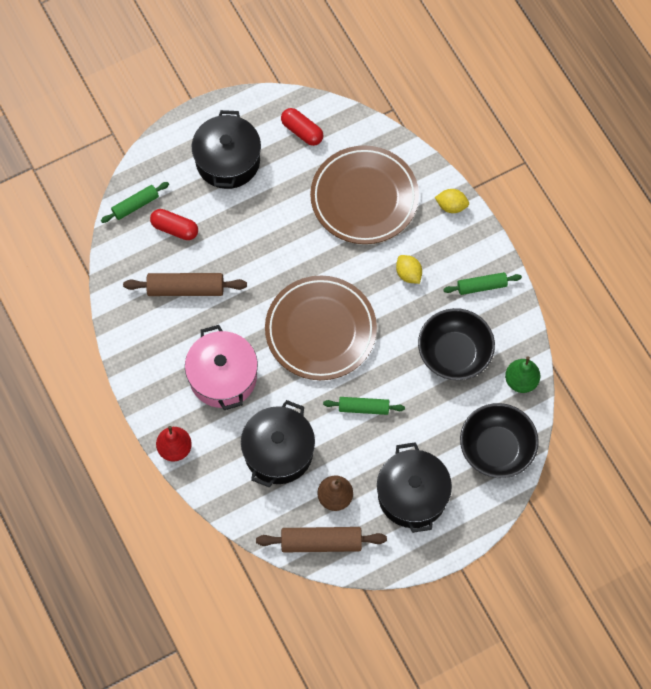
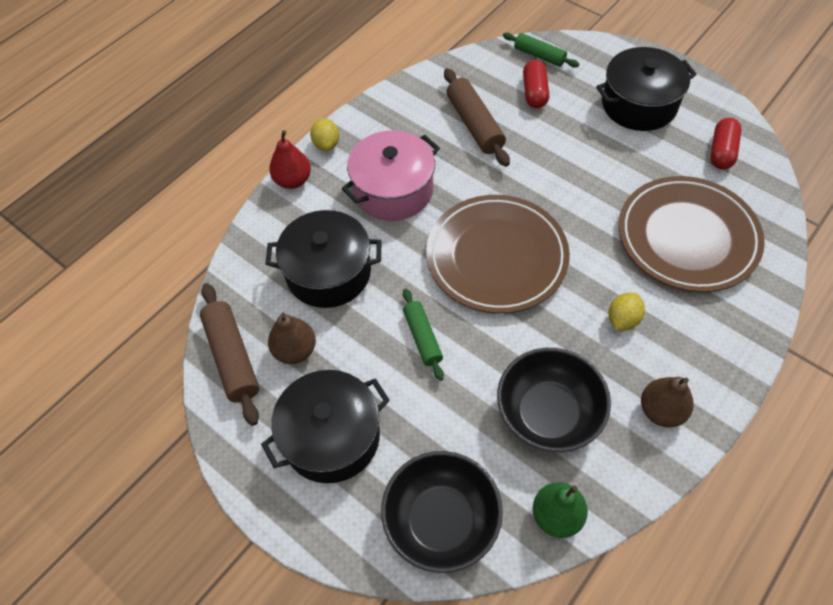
camera: 70 degrees right, 10 degrees down
yellow lemon [435,189,469,213] -> yellow lemon moved to [310,118,339,151]
green rolling pin [443,272,522,295] -> brown pear [641,377,694,427]

